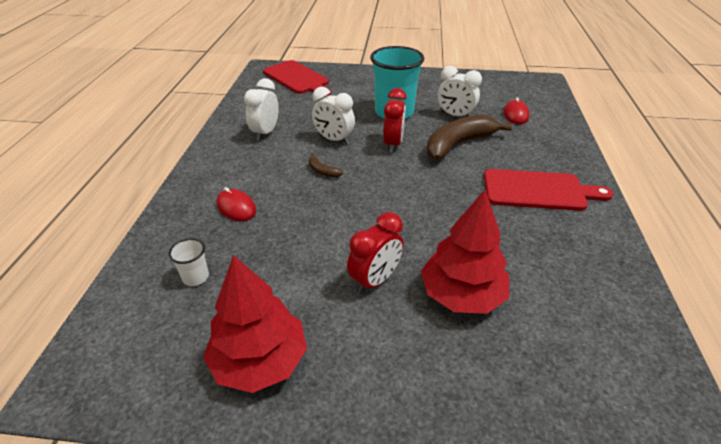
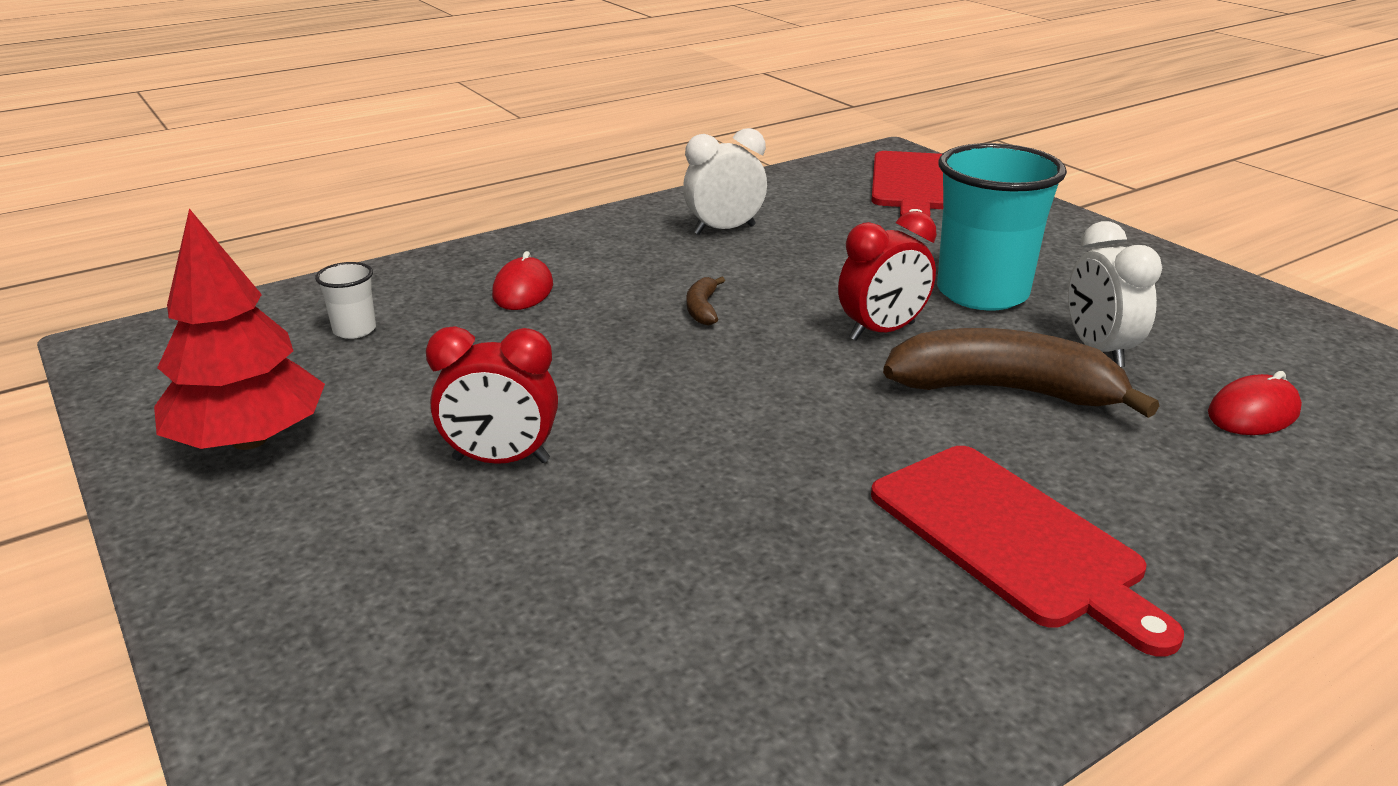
camera: 50 degrees right, 10 degrees down
white clock [312,87,355,145] -> none
red tree [421,190,509,314] -> none

